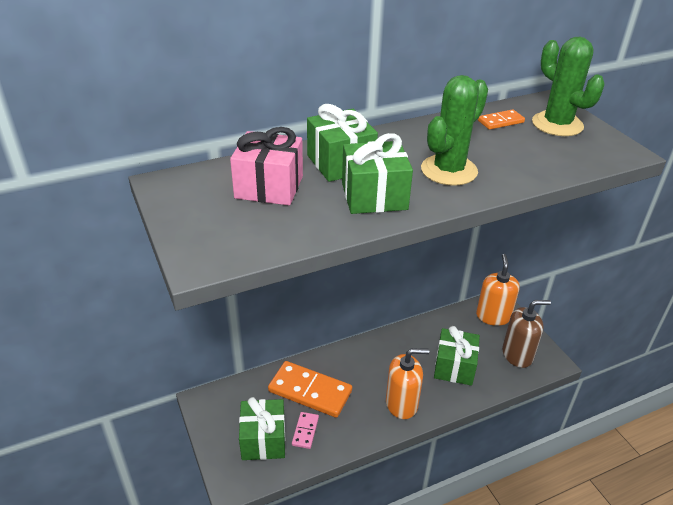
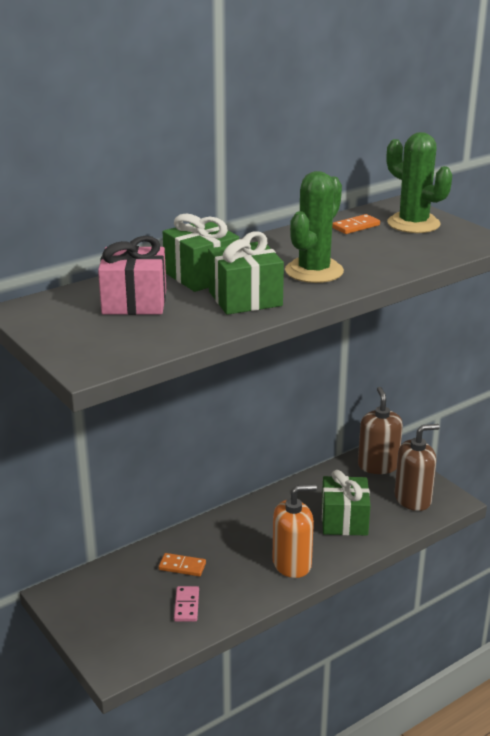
camera: 10 degrees left, 10 degrees down
green gift [239,397,285,460] -> none
orange domino [268,361,352,418] -> orange domino [159,553,206,576], size x0.48
orange soap dispenser [476,254,520,326] -> brown soap dispenser [358,387,403,474]

